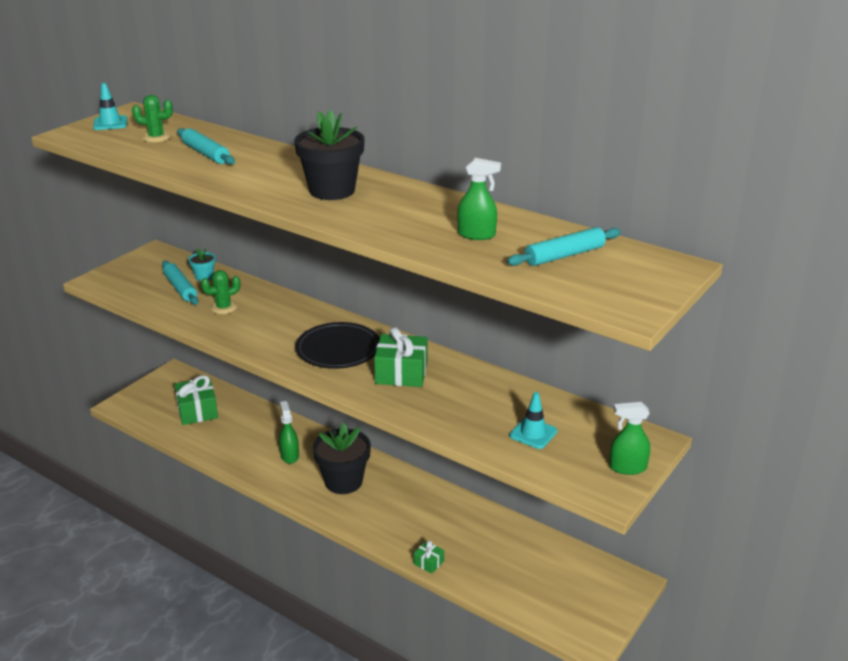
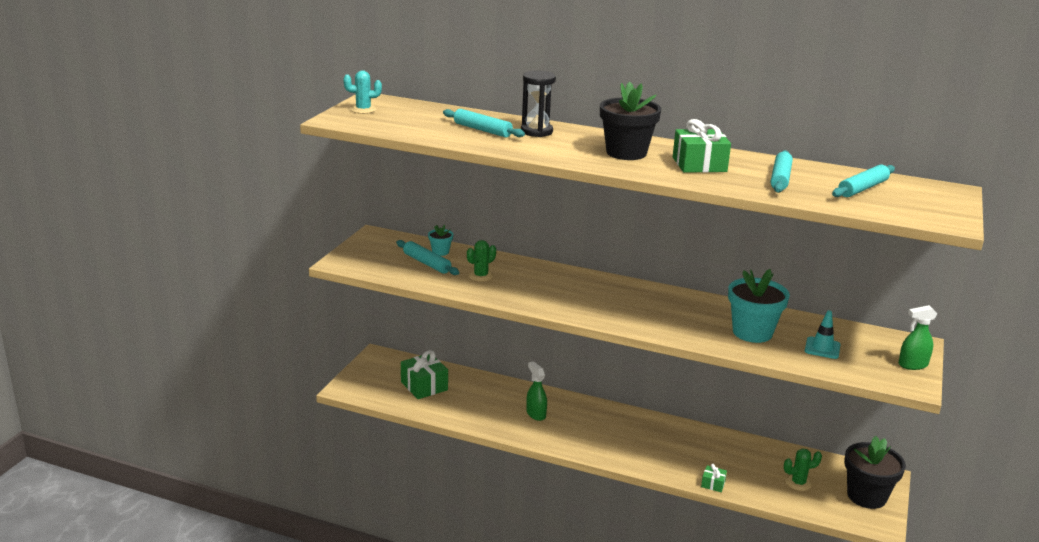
camera: 15 degrees left, 5 degrees down
turquoise traffic cone [93,83,127,130] -> turquoise cactus [343,70,382,114]
green cactus [132,95,173,142] -> green cactus moved to [784,448,822,491]
black plate [296,322,380,369] -> none
black flower pot [313,423,371,494] -> black flower pot moved to [844,436,906,509]
green gift [374,327,427,387] -> green gift moved to [673,119,731,173]
green spray bottle [458,158,501,240] -> turquoise rolling pin [771,150,793,193]
none -> black hourglass [521,71,556,137]
none -> turquoise flower pot [728,269,790,343]

